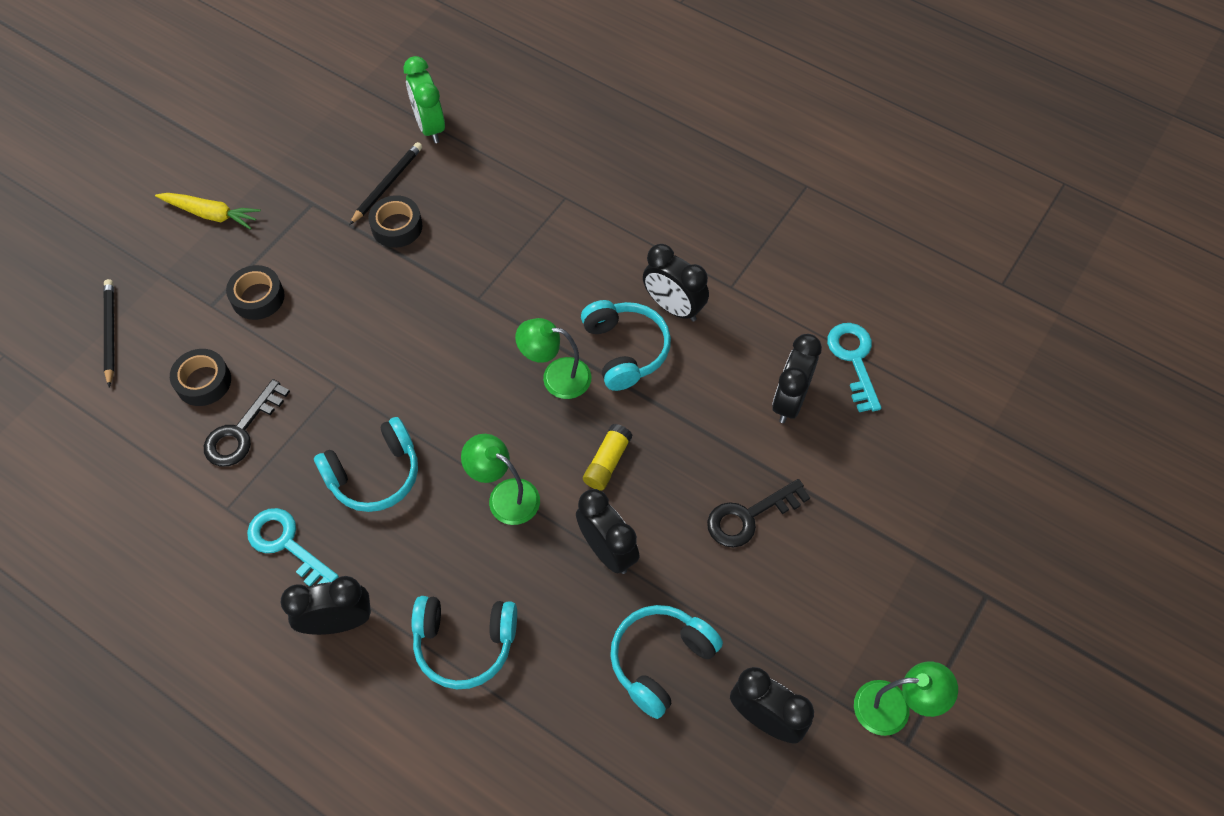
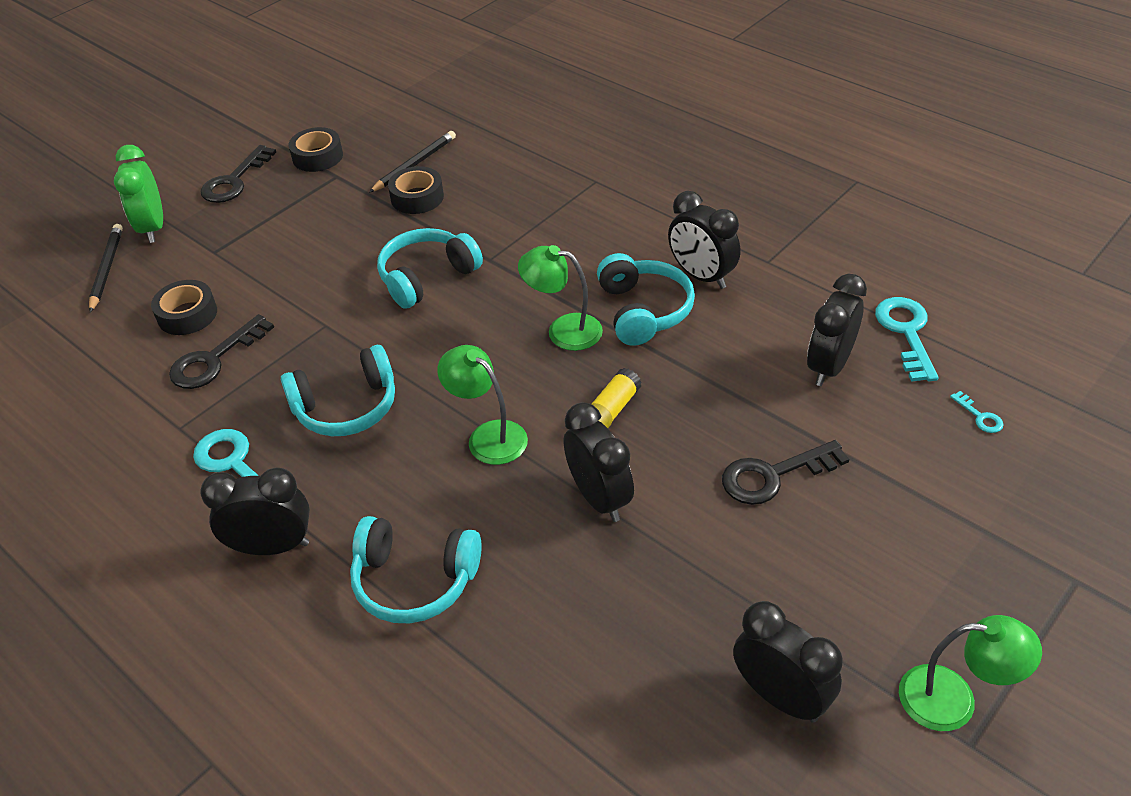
camera: 10 degrees right, 15 degrees down
yellow carrot [155,193,261,230] -> black key [200,145,276,203]
black tape [226,265,285,320] -> black tape moved to [288,127,343,172]
green clock [403,56,445,143] -> green clock moved to [114,145,163,243]
turquoise headphones [610,605,723,719] -> turquoise headphones moved to [377,228,483,309]
none -> turquoise key [950,391,1004,433]

